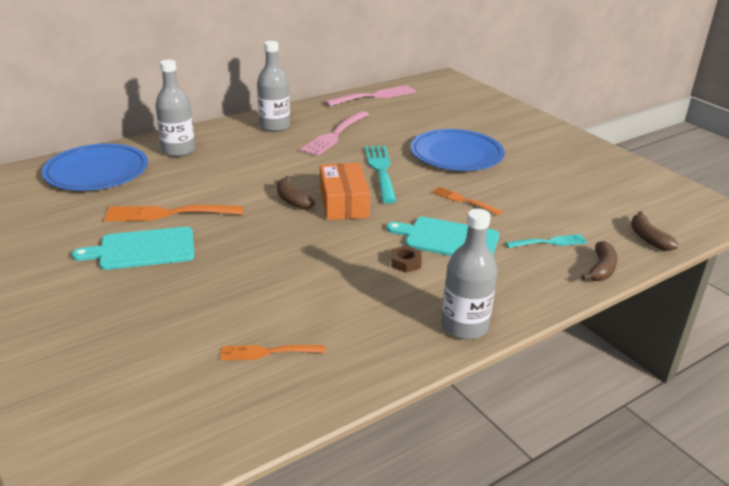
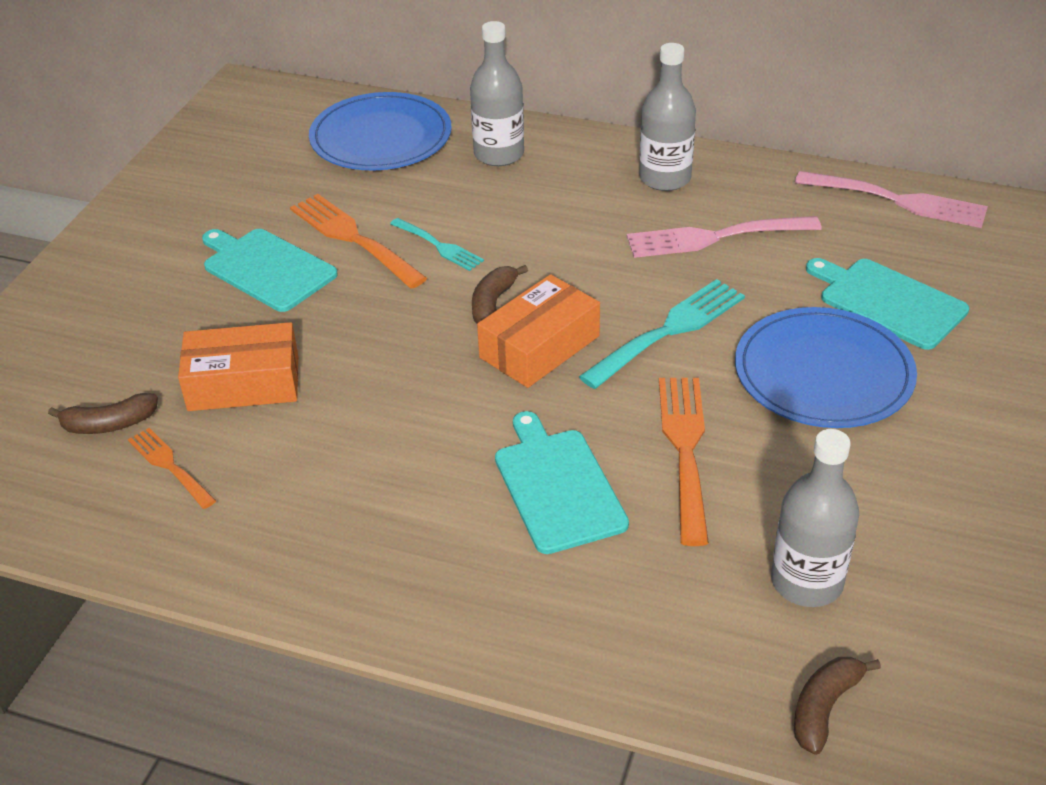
camera: 55 degrees right, 10 degrees up
brown nut [391,245,422,273] -> none
orange fork [432,187,503,216] -> orange fork [659,378,709,546], size x1.69
grey bottle [441,209,497,340] -> grey bottle moved to [771,429,859,607]
turquoise fork [506,234,588,248] -> turquoise fork moved to [390,218,484,271]
brown banana [581,241,618,281] -> brown banana moved to [48,393,158,434]
none -> orange box [178,322,298,411]
none -> turquoise cutting board [806,258,969,350]

